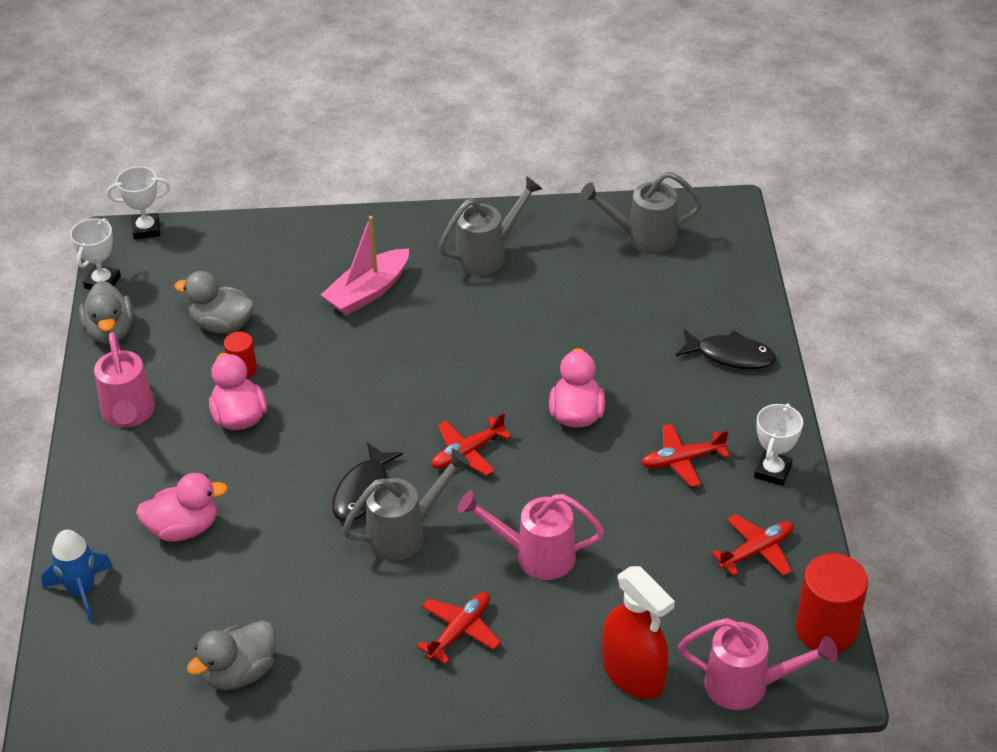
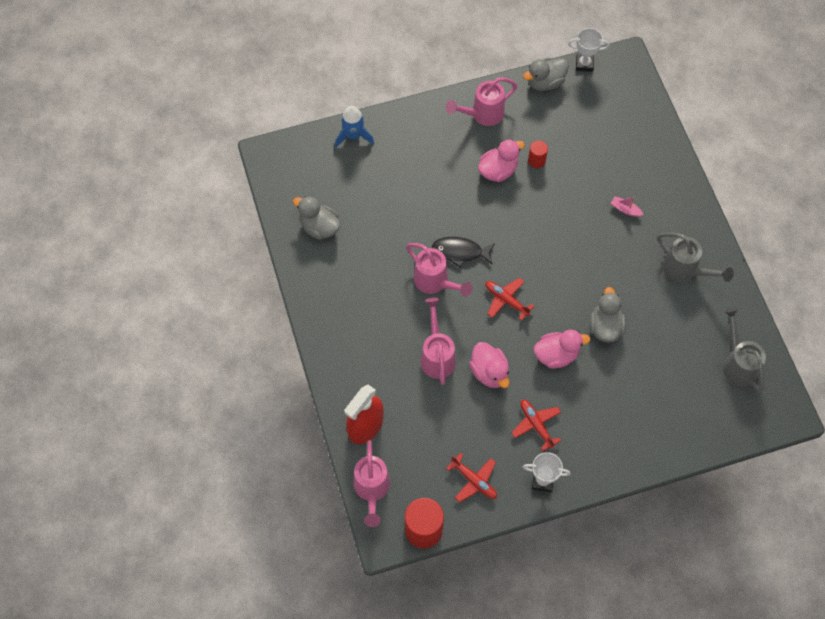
camera: 75 degrees right, 20 degrees up
white trophy [107,166,170,240] -> none
pink duck [136,473,228,542] -> pink duck moved to [469,342,510,388]
grey duck [174,271,255,334] -> grey duck moved to [589,287,626,343]
pink boat [321,216,409,316] -> pink boat [611,196,643,217], size x0.48
grey watering can [342,448,471,561] -> pink watering can [406,243,472,297]
red plane [417,592,501,664] -> none
black fish [676,329,776,369] -> none

